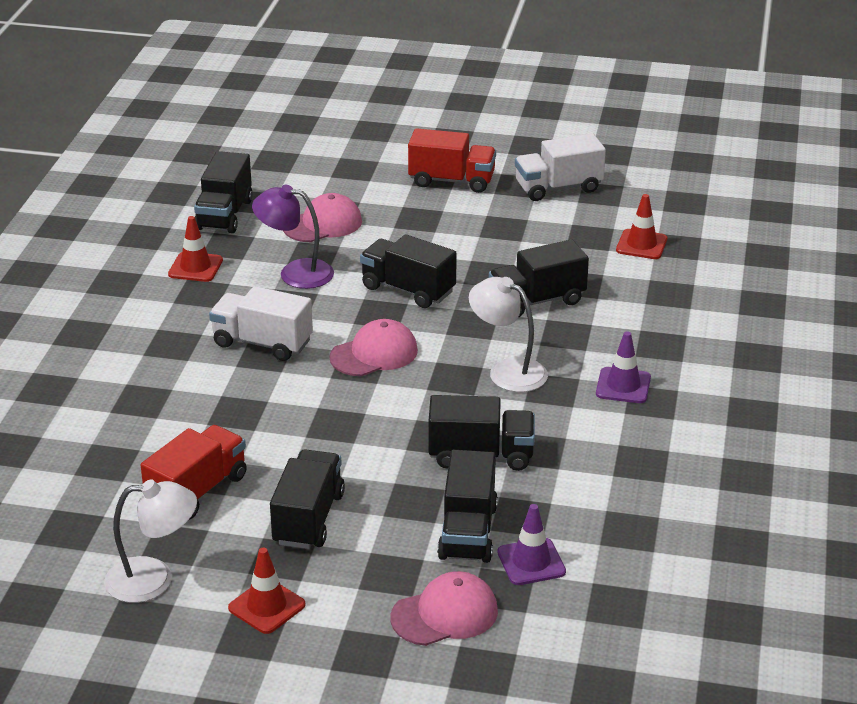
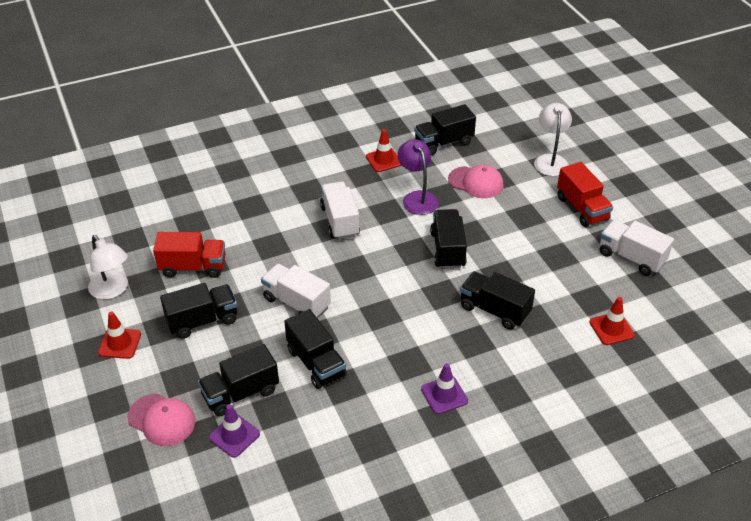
camera: 55 degrees right, 10 degrees up
pink cap [330,319,418,376] -> none
white lamp [469,277,548,392] -> white lamp moved to [534,103,572,176]
none -> white truck [261,264,331,319]

